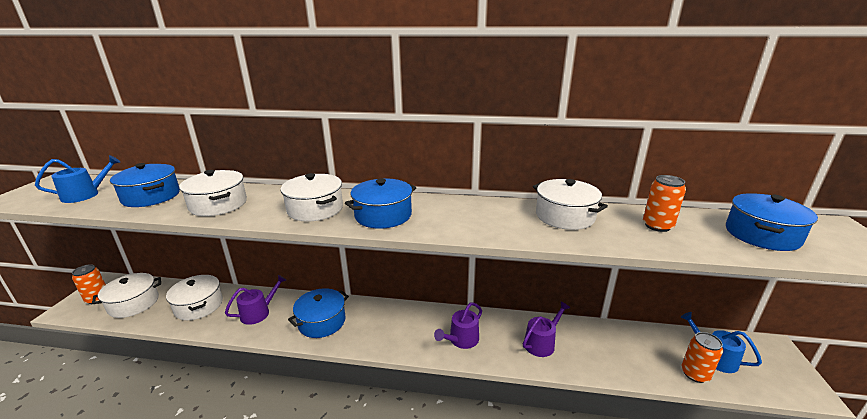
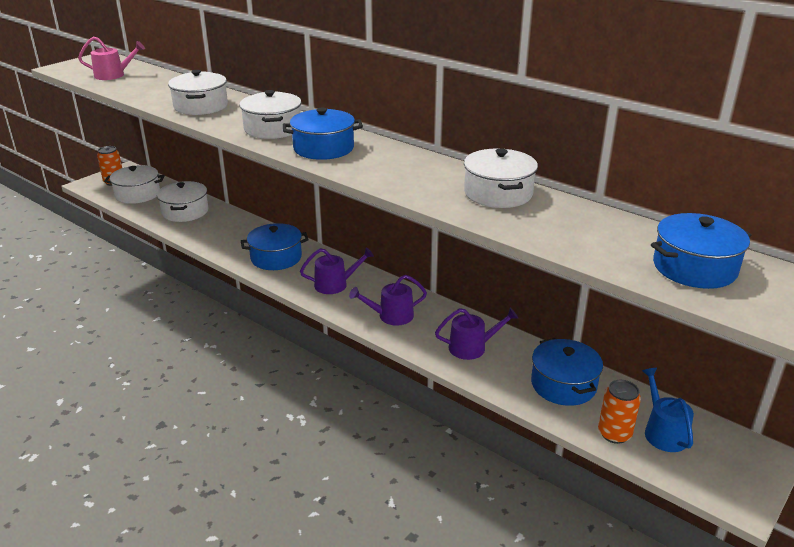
camera: 30 degrees right, 5 degrees up
blue watering can [35,155,121,203] -> pink watering can [78,36,145,80]
blue pot [110,163,180,207] -> blue pot moved to [531,338,603,406]
purple watering can [225,275,286,325] -> purple watering can moved to [300,248,374,294]
orange can [643,175,686,232] -> none

